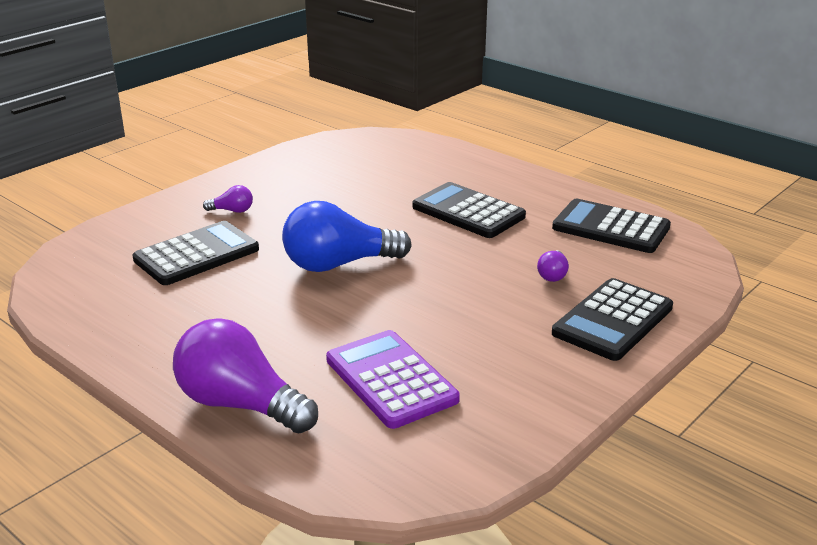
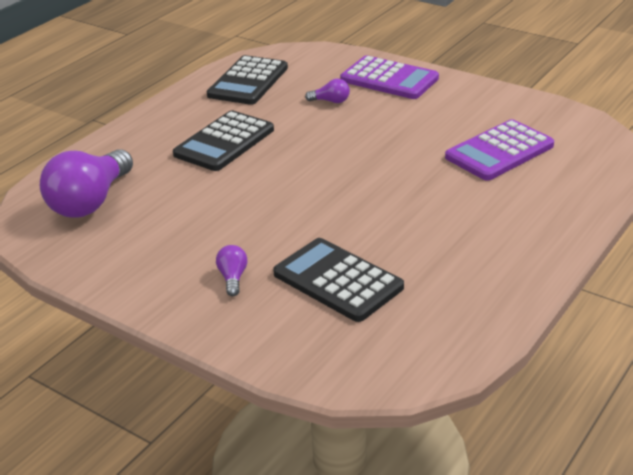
camera: 95 degrees left, 5 degrees up
purple light bulb [173,318,318,433] -> purple light bulb moved to [40,149,133,218]
blue light bulb [282,201,412,272] -> none
black calculator [552,278,673,361] -> purple calculator [340,55,439,99]

